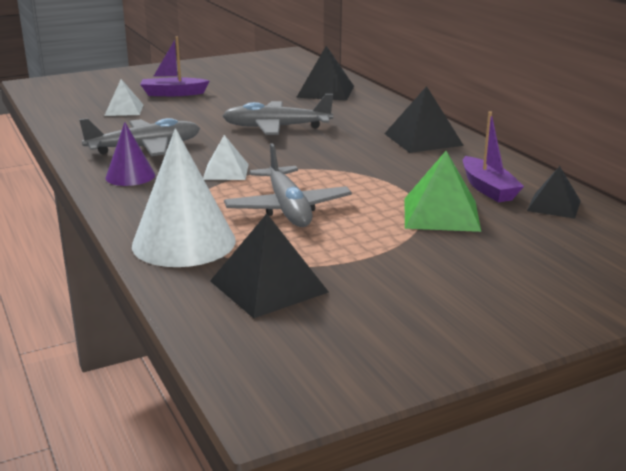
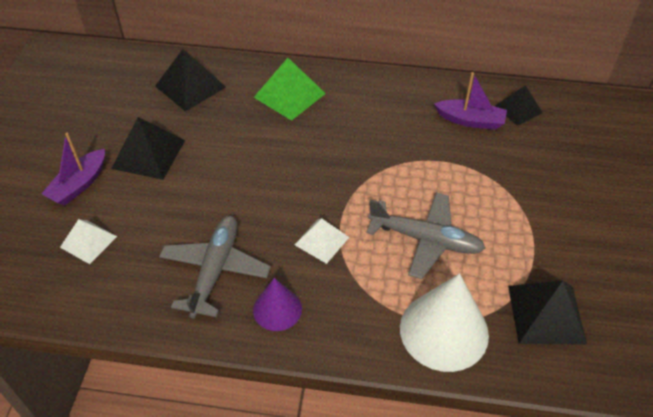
camera: 55 degrees left, 25 degrees up
grey plane [223,94,333,135] -> none
black pyramid [384,86,464,153] -> black pyramid moved to [111,117,185,180]
green pyramid [405,151,481,232] -> green pyramid moved to [254,58,326,121]

